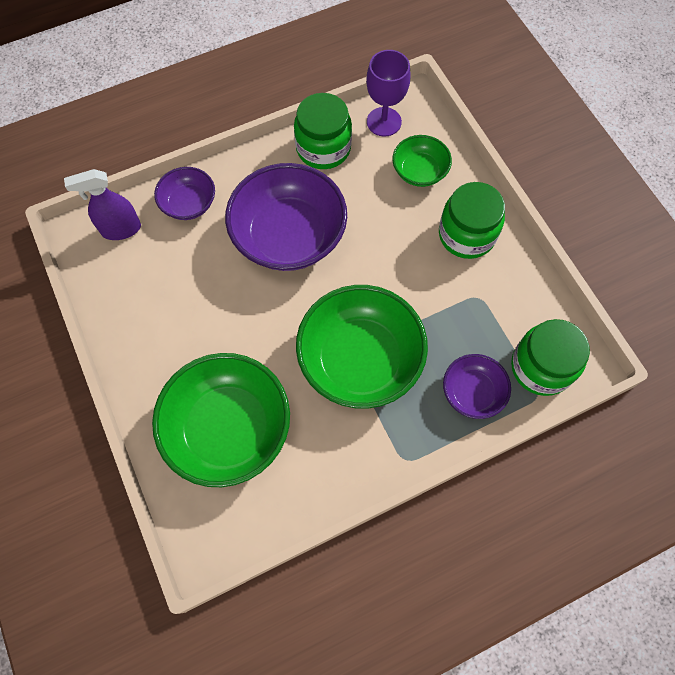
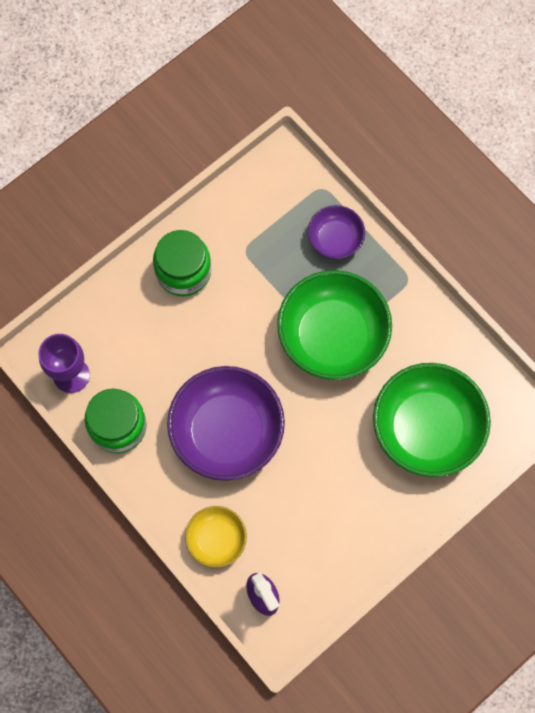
camera: 105 degrees left, 5 degrees up
purple bowl [154,167,215,220] -> yellow bowl [185,506,247,568]
green bowl [392,135,452,187] -> none
green jar [511,319,590,396] -> none

